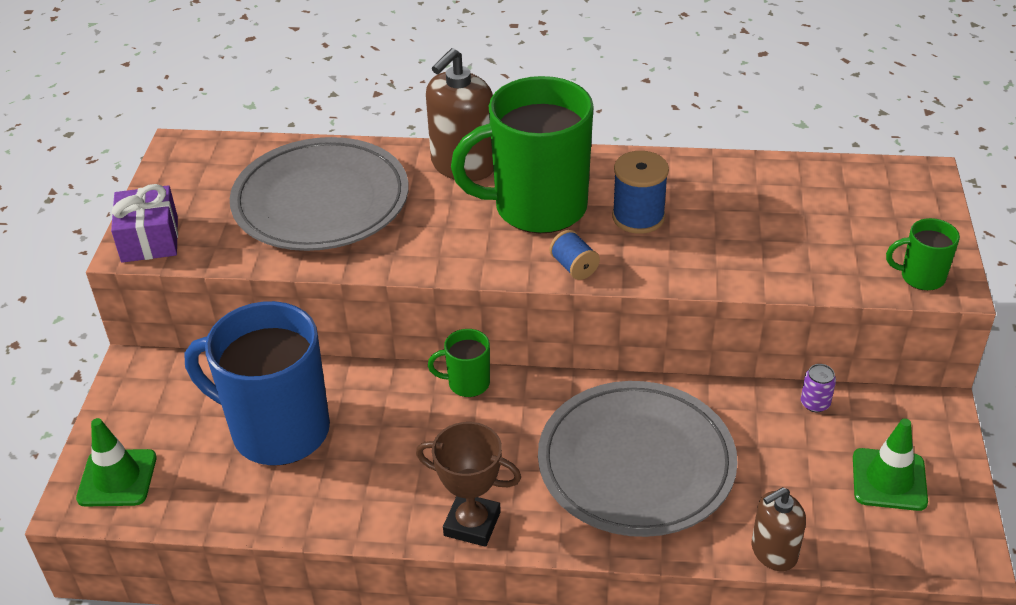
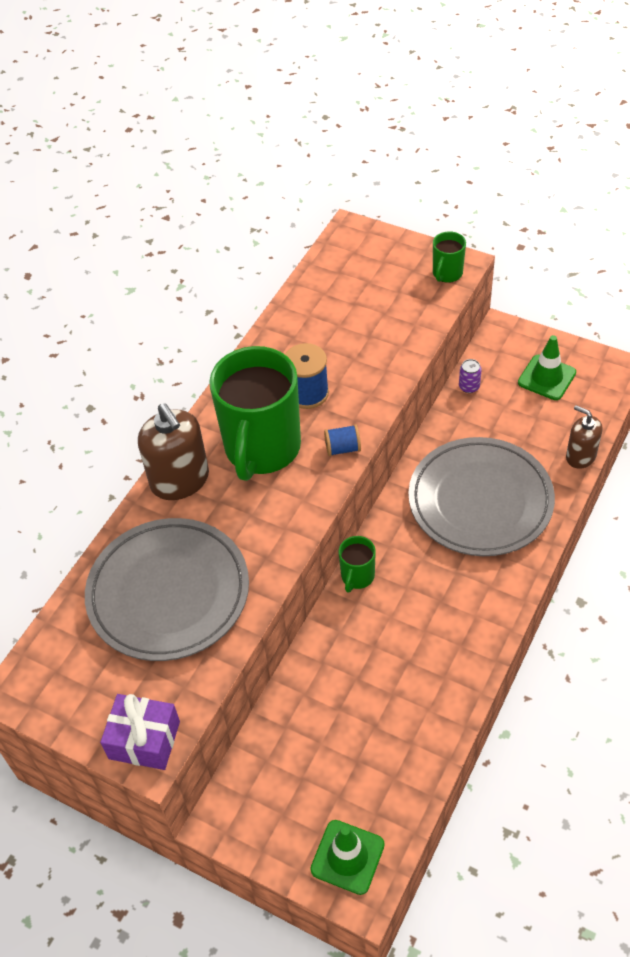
camera: 65 degrees left, 10 degrees up
blue mug [184,301,330,466] -> none
brown trophy [416,422,521,547] -> none
brown soap dispenser [751,487,806,571] -> brown soap dispenser turned 135 degrees clockwise [566,405,602,469]

